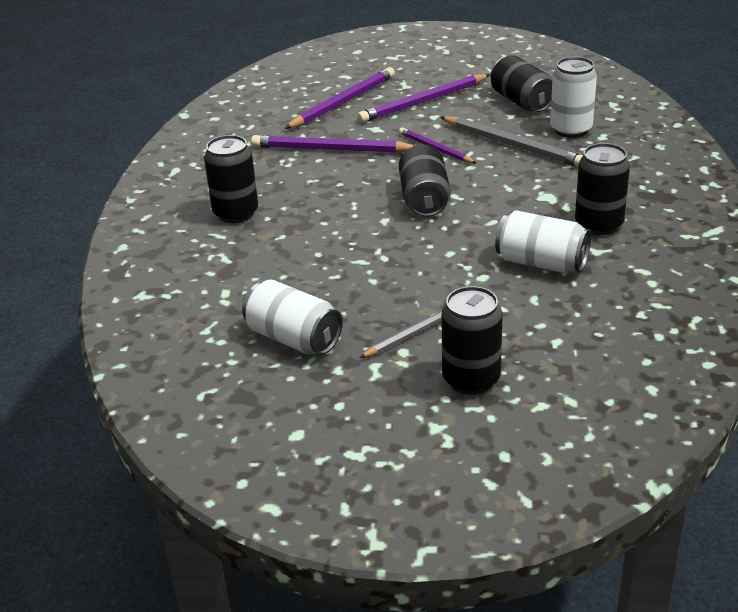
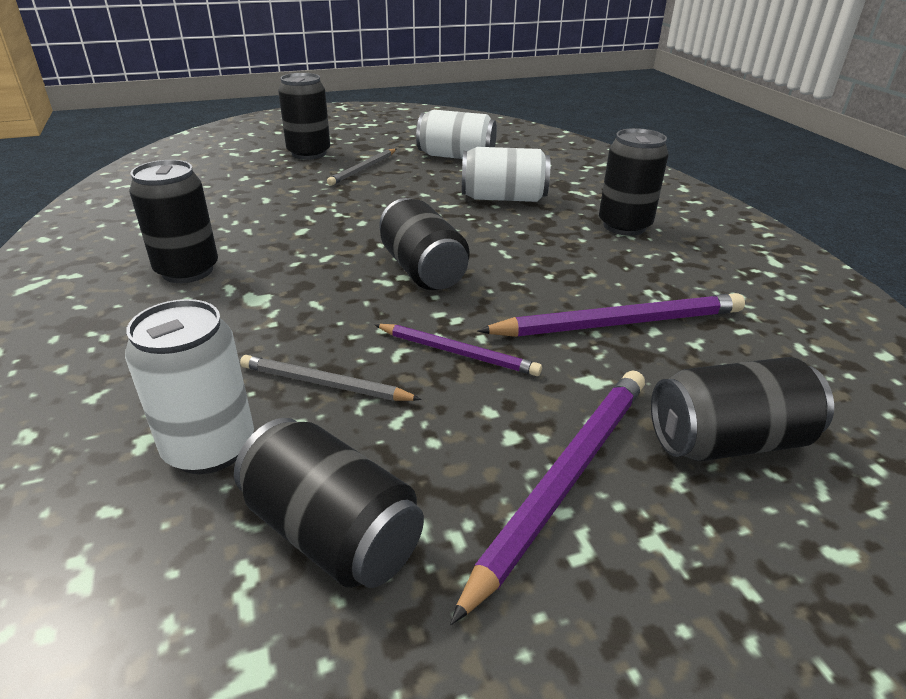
camera: 155 degrees right, 0 degrees up
purple pencil [284,67,395,129] -> black can [651,357,834,461]
grey pencil [440,116,583,167] -> grey pencil [240,355,422,401], size x0.61
white can [495,210,591,273] -> white can moved to [462,147,551,202]

